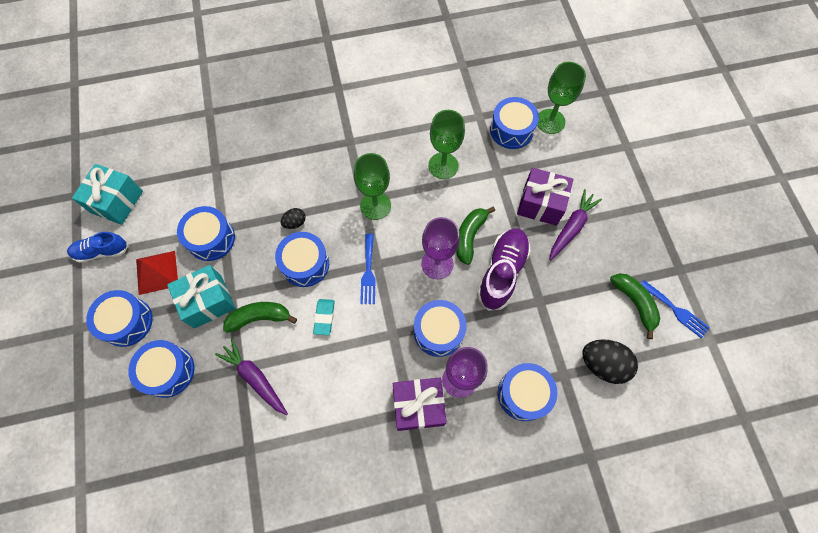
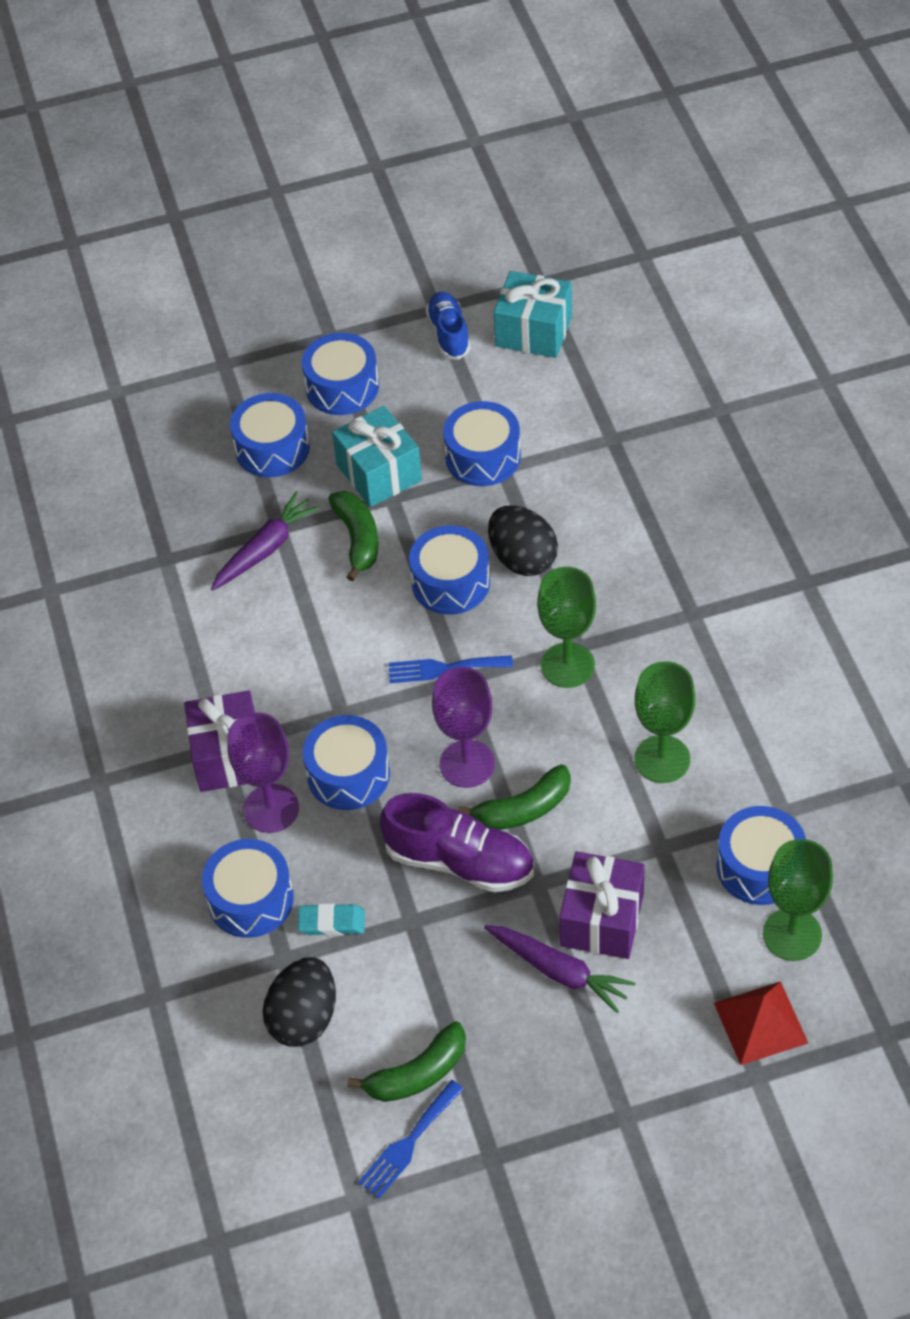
camera: 90 degrees right, 15 degrees down
red pyramid [136,251,178,295] -> red pyramid moved to [714,981,808,1065]
black egg [281,208,306,229] -> black egg [488,505,558,576], size x1.89
turquoise eraser [313,299,335,335] -> turquoise eraser moved to [298,903,365,936]
green banana [456,207,495,265] -> green banana turned 135 degrees clockwise [458,764,571,830]

